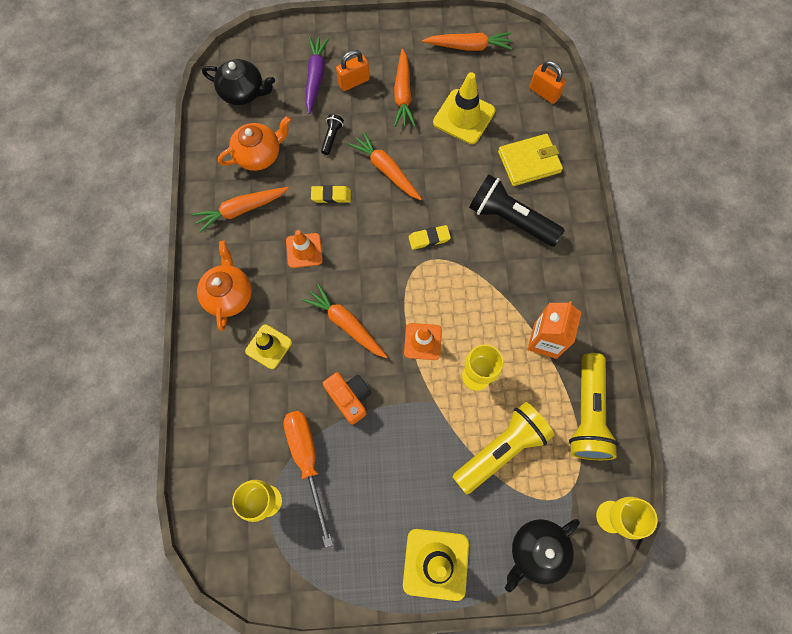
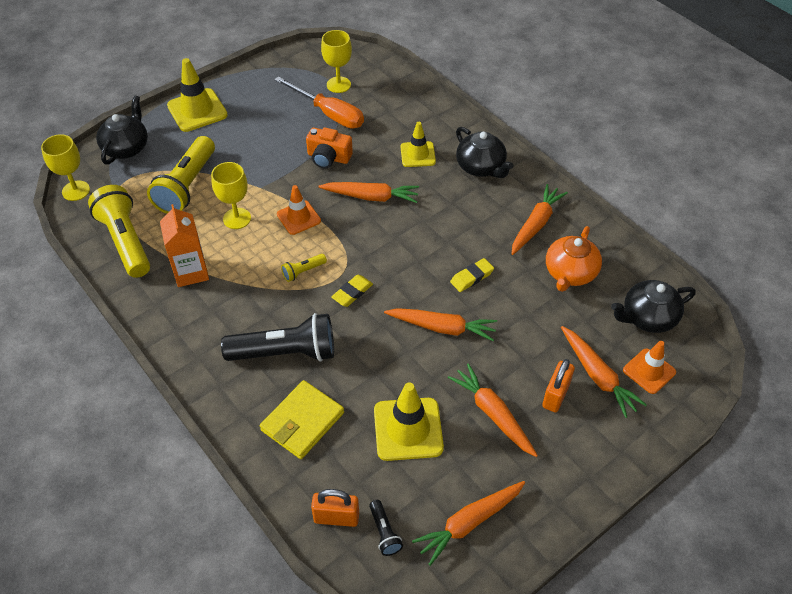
camera: 145 degrees right, 20 degrees down
orange teapot [197,241,252,331] -> black teapot [456,127,514,178]
orange traffic cone [286,230,323,268] -> orange traffic cone moved to [623,341,676,394]
purple carrot [306,37,329,114] -> orange carrot [561,326,647,418]
black flashlight [321,114,344,155] -> black flashlight moved to [369,500,403,556]
none -> yellow flashlight [281,254,327,282]

